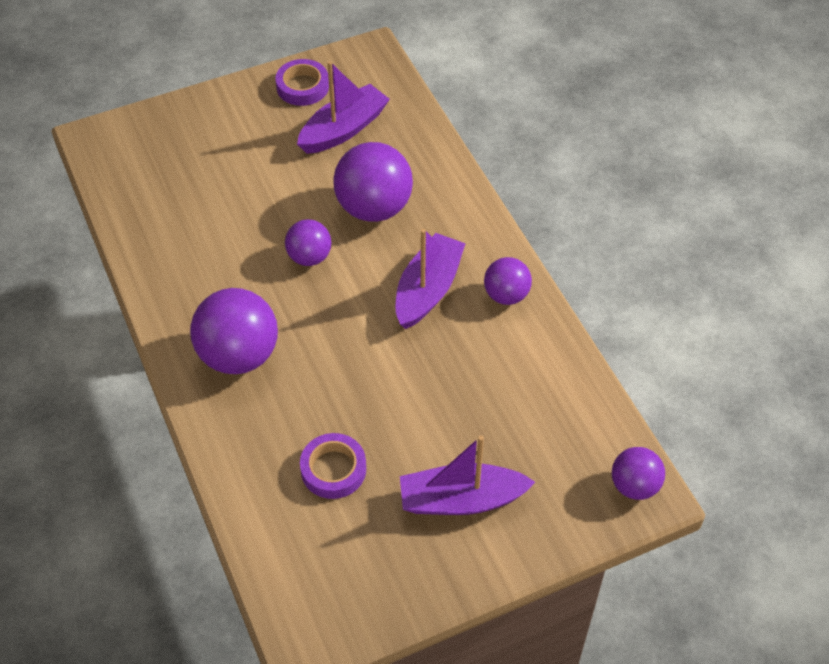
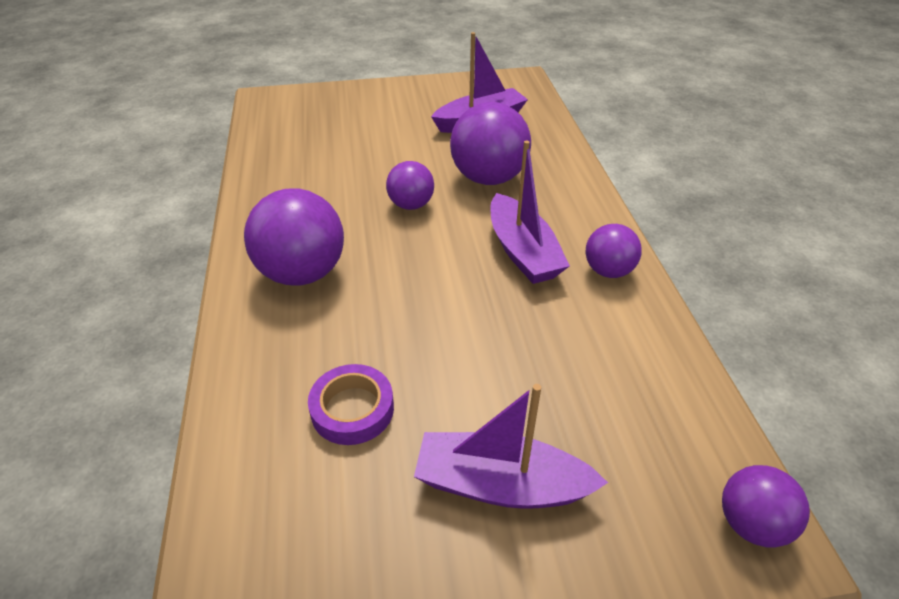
camera: 15 degrees right, 10 degrees down
purple tape [275,59,329,106] -> none
purple boat [395,229,466,329] -> purple boat turned 120 degrees clockwise [491,140,570,284]

